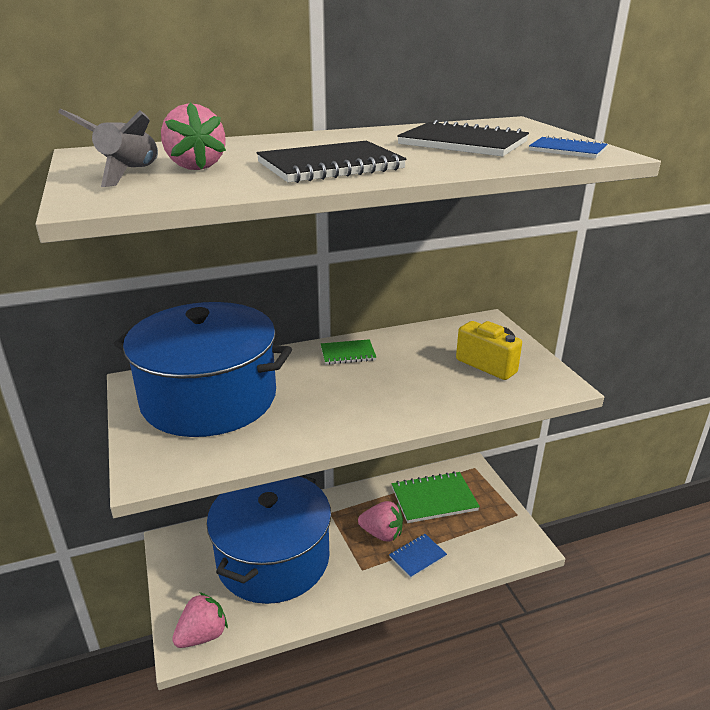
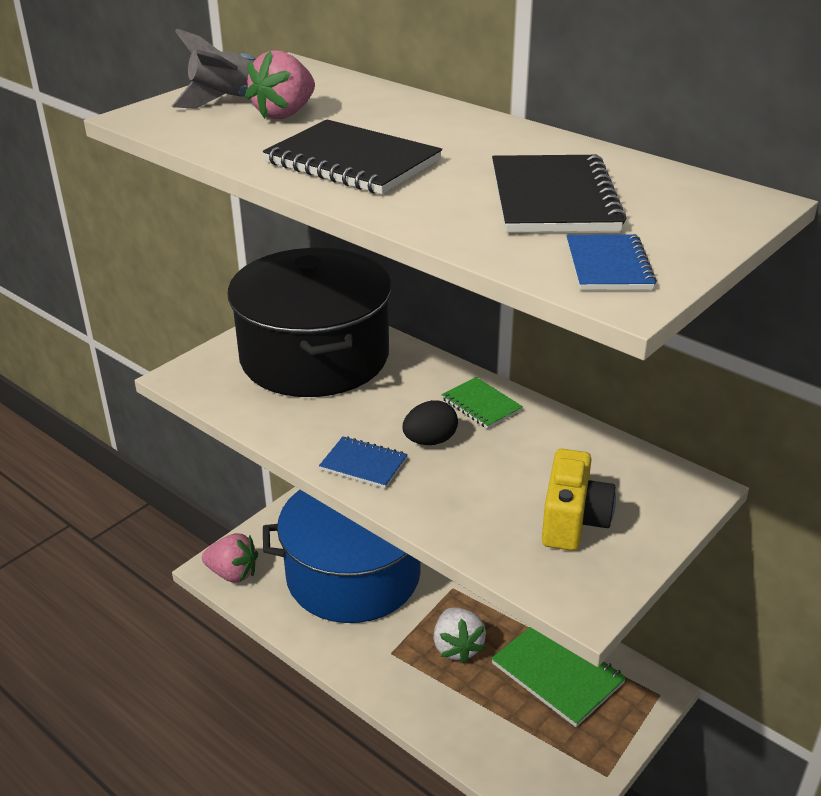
camera: 60 degrees right, 5 degrees up
blue pot [114,302,292,437] -> black pot [227,248,392,397]
pink strawberry [358,501,403,542] -> white strawberry [434,607,486,664]
blue notebook [389,534,447,579] -> blue notebook moved to [319,436,408,488]
none -> black egg [402,400,458,445]

